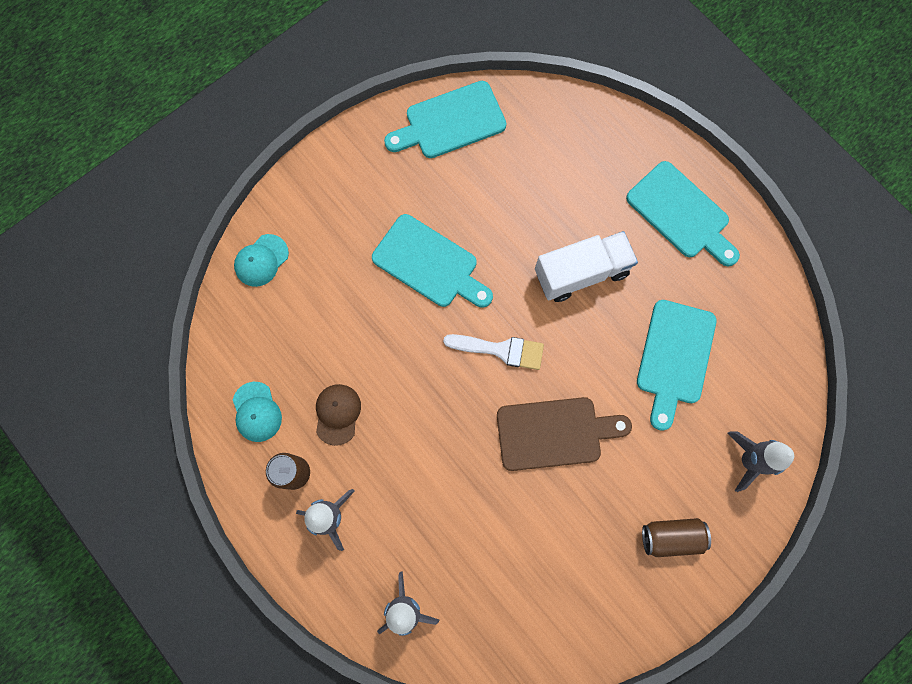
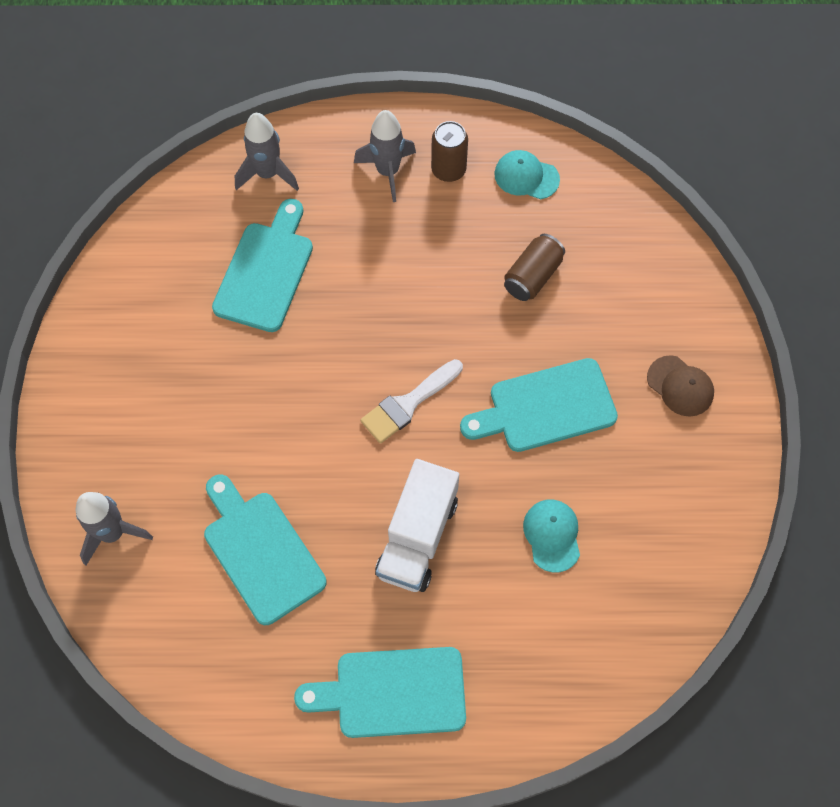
camera: 130 degrees right, 10 degrees down
turquoise cap [234,234,289,287] -> turquoise cap moved to [523,500,580,572]
brown cap [316,384,361,446] -> brown cap moved to [647,355,714,417]
turquoise cutting board [384,81,507,158] -> turquoise cutting board moved to [212,199,313,332]
brown cutting board [497,397,632,471] -> none
brown can [642,518,711,557] -> brown can moved to [504,234,565,301]

